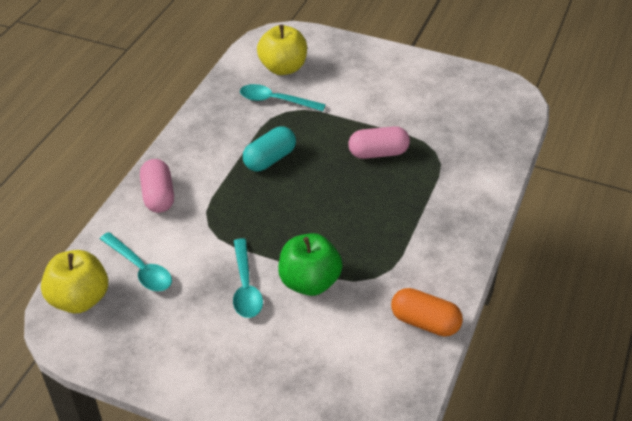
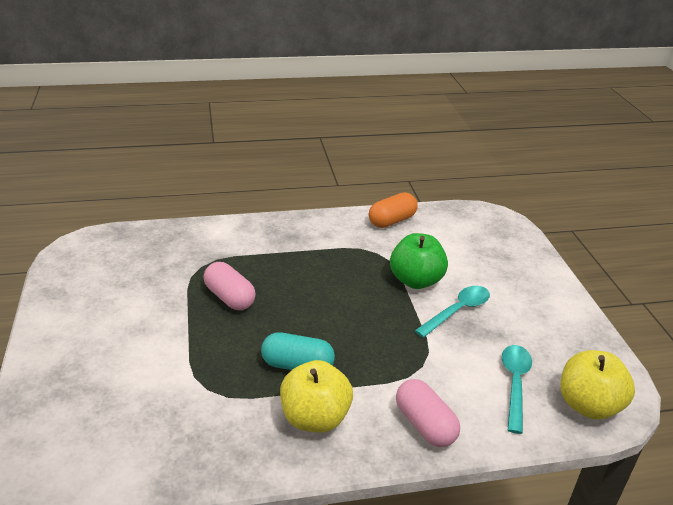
camera: 125 degrees left, 10 degrees down
pink capsule [140,159,174,213] -> pink capsule turned 75 degrees counterclockwise [396,379,460,447]
turquoise spoon [240,84,326,111] -> none
yellow apple [257,25,307,75] -> yellow apple moved to [280,360,353,433]
orange capsule [391,288,463,337] -> orange capsule turned 60 degrees clockwise [369,193,418,228]

